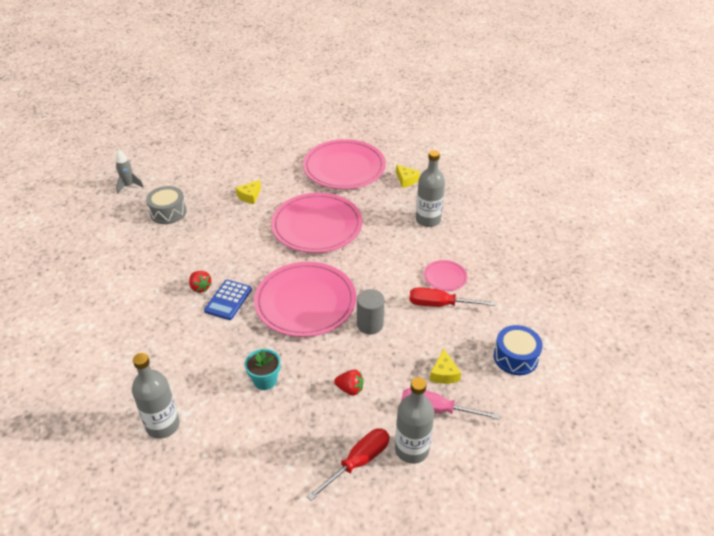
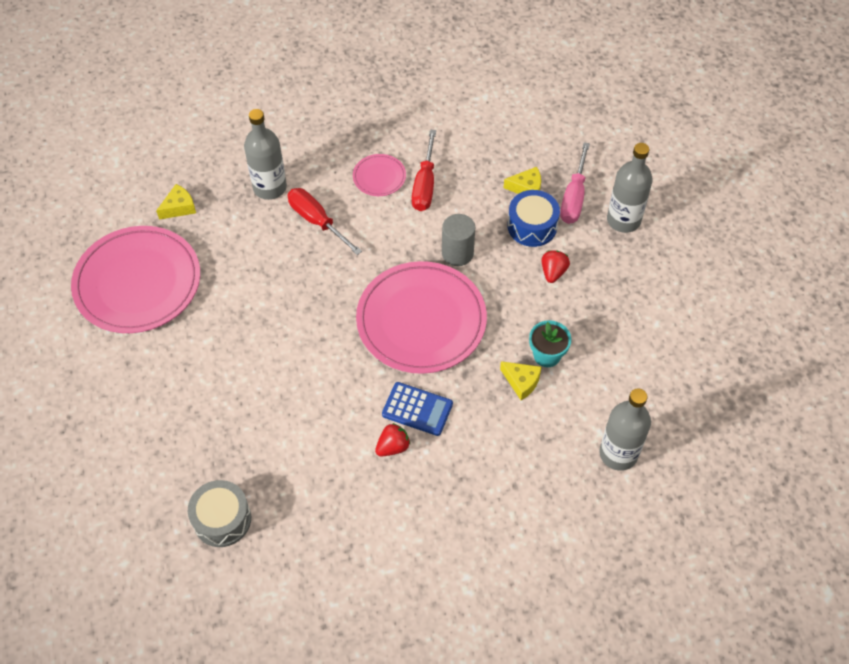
camera: 90 degrees left, 15 degrees up
grey rocket [116,149,144,194] -> none
yellow cheese [236,180,261,204] -> yellow cheese moved to [500,361,542,400]
pink plate [271,193,362,253] -> none
red screwdriver [307,428,390,501] -> red screwdriver moved to [287,188,362,255]
blue drum [494,325,543,375] -> blue drum moved to [507,190,560,247]

